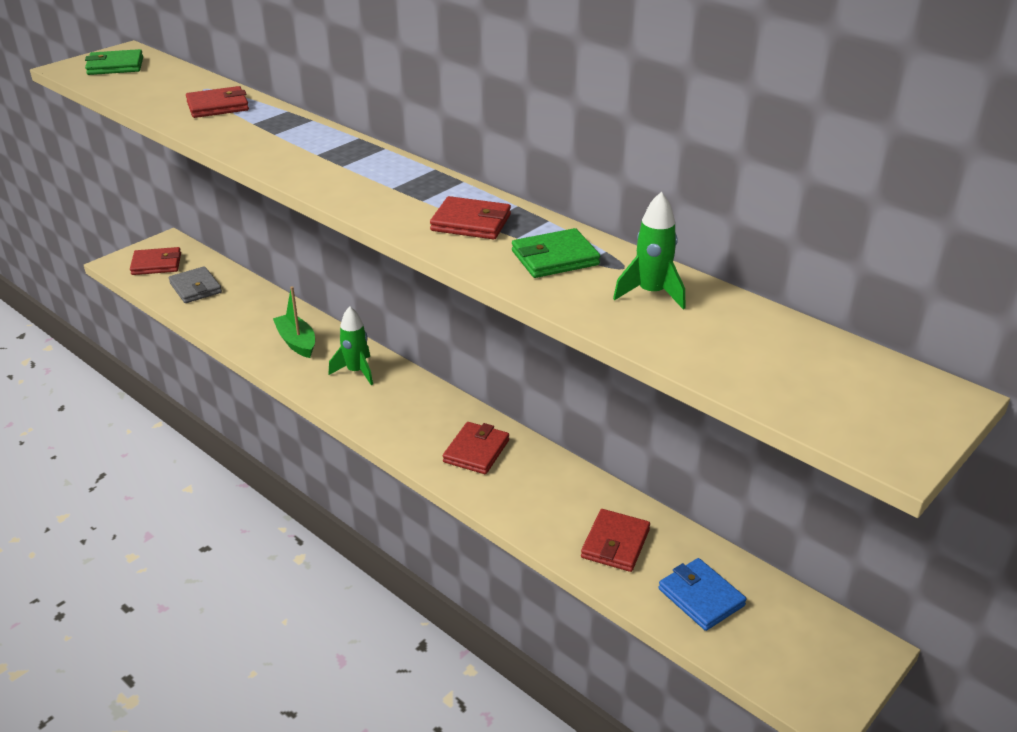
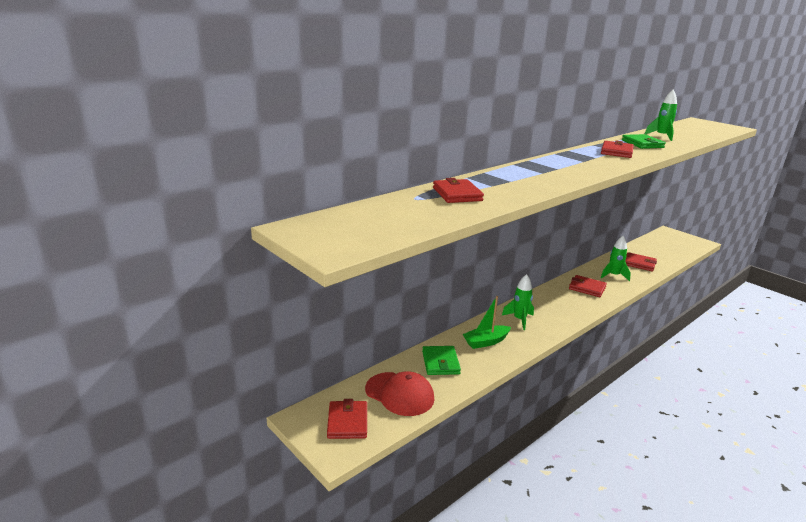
camera: 85 degrees left, 10 degrees down
green wallet [85,49,143,75] -> green wallet moved to [422,346,461,375]
grey wallet [169,266,222,303] -> red cap [365,371,434,416]
blue wallet [658,558,747,631] -> none
none -> green rocket [601,236,631,281]

